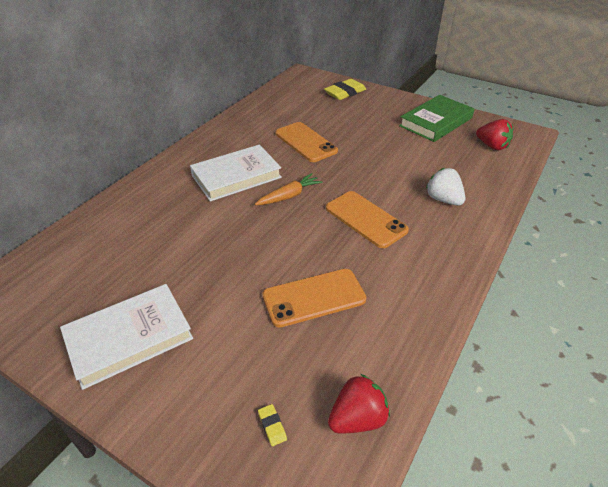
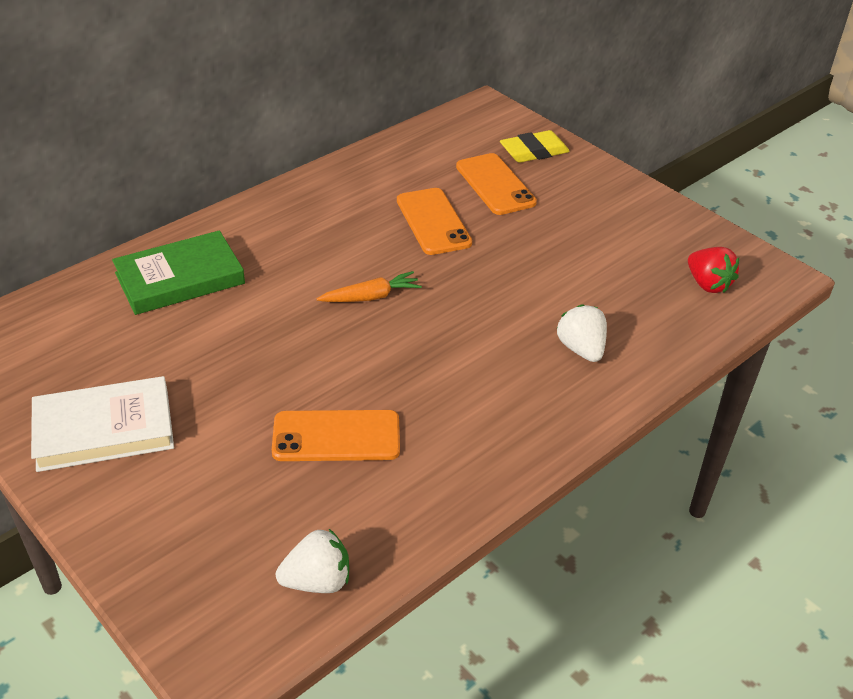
camera: 15 degrees right, 0 degrees up
white book [190,145,282,201] -> none
yellow eraser [258,404,287,446] -> none
orange phone [326,191,409,248] -> orange phone moved to [456,153,537,215]
red strawberry [328,374,390,433] -> white strawberry [276,529,349,593]
green book [399,95,475,142] -> green book moved to [112,230,245,315]

